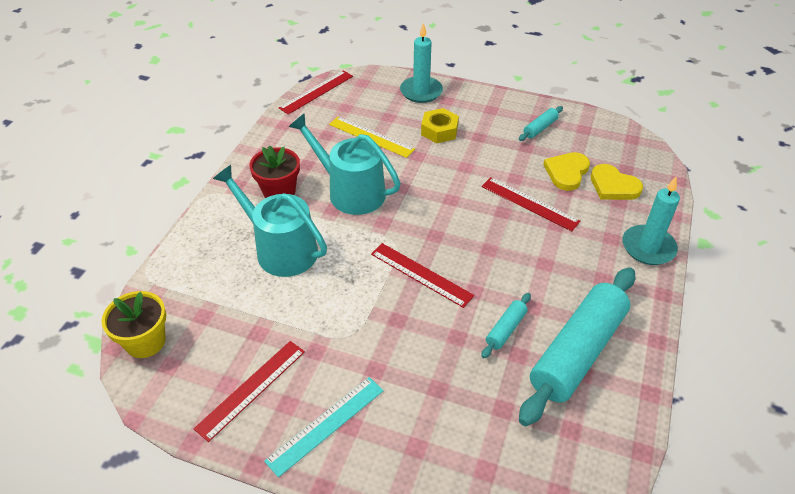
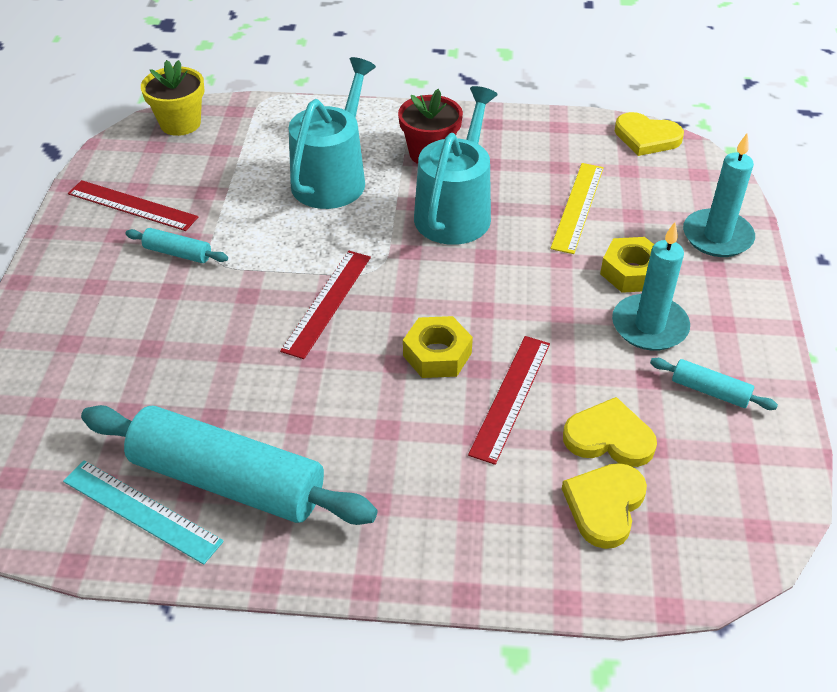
camera: 75 degrees right, 0 degrees up
turquoise ruler [264,377,384,478] -> turquoise ruler moved to [63,461,224,565]
red ruler [279,71,353,115] -> yellow heart [615,112,684,156]
turquoise rolling pin [481,293,531,358] -> turquoise rolling pin moved to [125,228,228,263]
turquoise candle [622,176,680,265] -> turquoise candle moved to [612,222,690,351]
none -> yellow nut [403,316,473,378]

